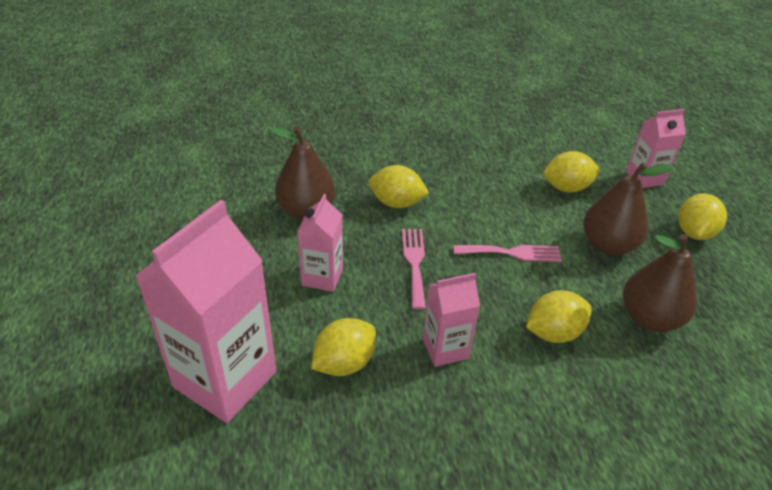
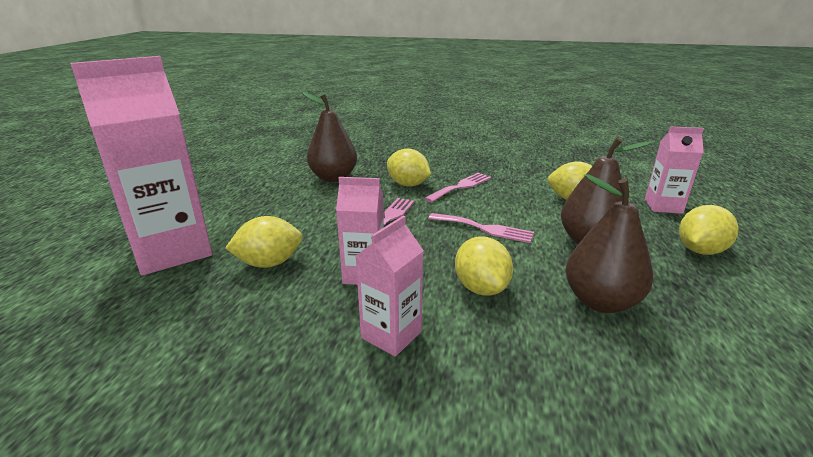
camera: 25 degrees right, 15 degrees down
pink carton [297,194,343,292] -> pink carton moved to [356,216,424,357]
yellow lemon [526,290,592,343] -> yellow lemon turned 75 degrees clockwise [455,236,513,296]
none -> pink fork [424,173,491,203]

